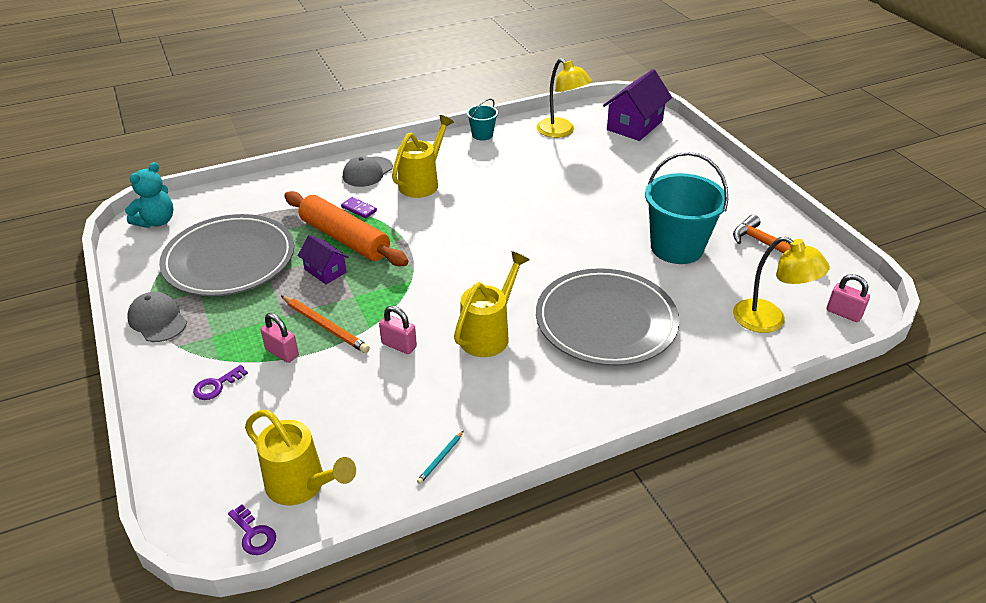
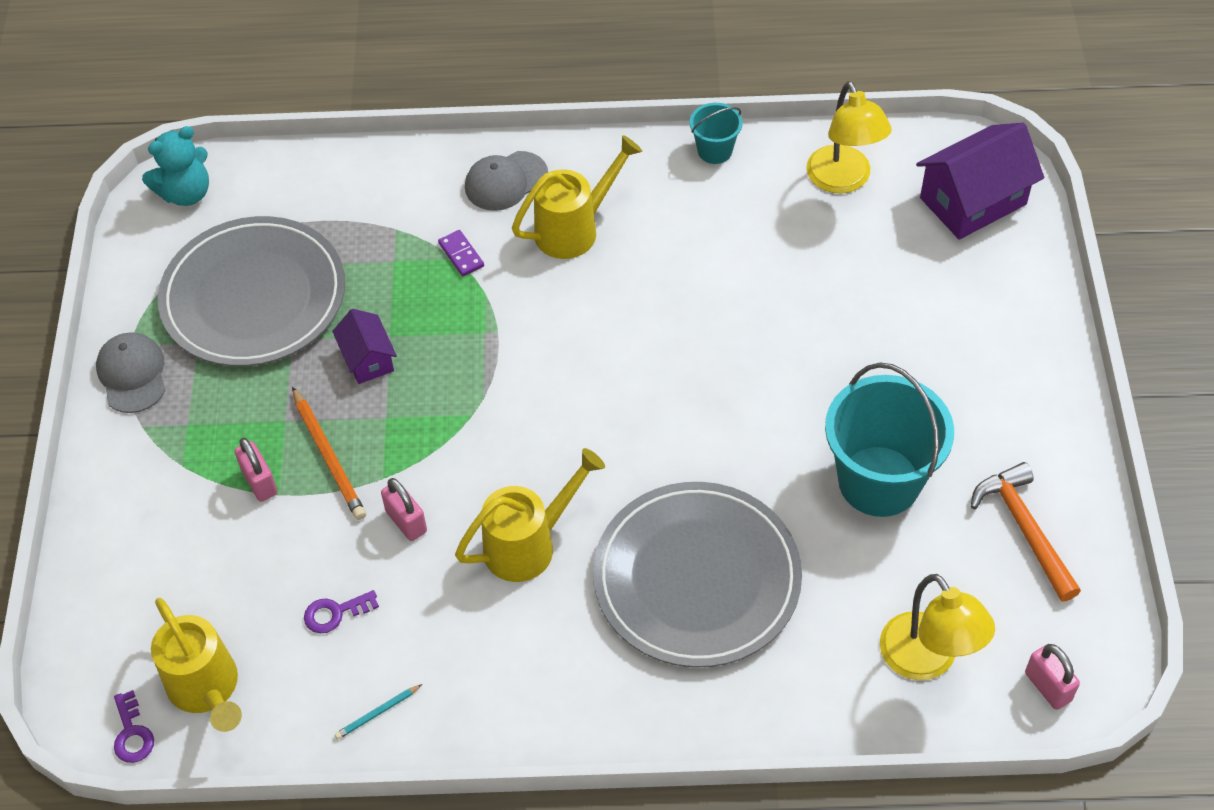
camera: 25 degrees right, 15 degrees up
purple key [193,365,248,400] -> purple key moved to [304,590,379,633]
orange rolling pin [284,191,408,266] -> none

